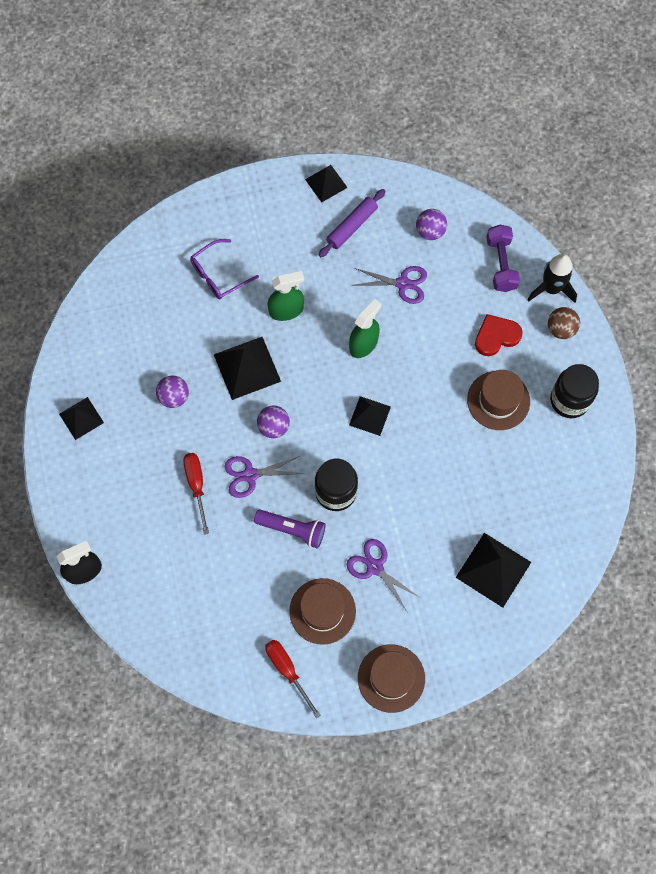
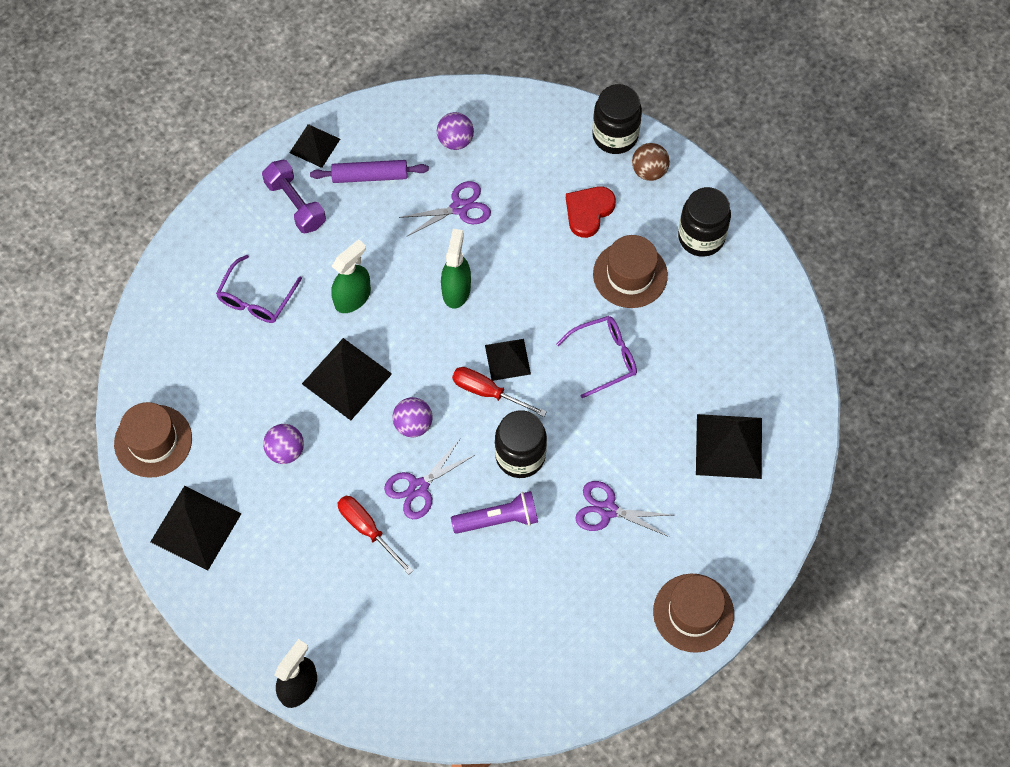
camera: 30 degrees left, 5 degrees down
black pyramid [59,397,104,440] -> black pyramid [150,486,241,571], size x1.61
red screwdriver [265,640,321,718] -> red screwdriver moved to [452,367,547,417]
brown hat [289,578,356,645] -> brown hat moved to [114,402,192,478]
purple rolling pin [319,189,386,257] -> purple rolling pin turned 75 degrees clockwise [310,160,429,183]
purple dumbbell [486,225,520,292] -> purple dumbbell moved to [262,160,326,233]
black rocket [528,254,577,303] -> black jar [592,84,642,154]
none -> purple glasses [557,316,637,398]

